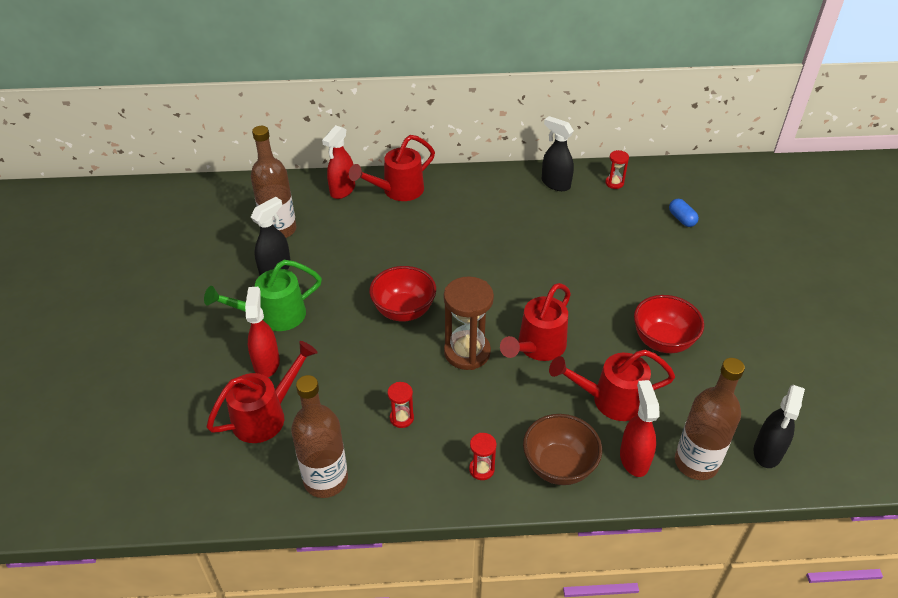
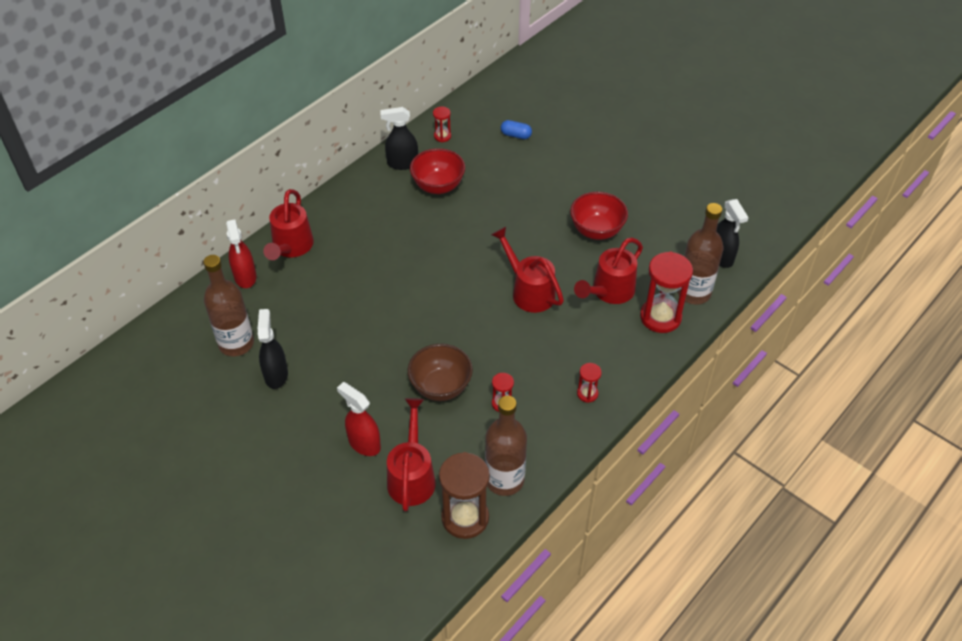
camera: 45 degrees left, 5 degrees up
green watering can [204,260,322,331] -> none
red bowl [369,266,436,322] -> red bowl moved to [410,148,465,194]
brown hourglass [444,276,494,370] -> brown hourglass moved to [439,452,490,539]
red watering can [500,283,571,361] -> red watering can turned 150 degrees clockwise [491,227,564,313]
brown bowl [523,414,602,485] -> brown bowl moved to [408,344,473,401]
red spray bottle [620,380,660,477] -> red hourglass [640,251,693,333]

